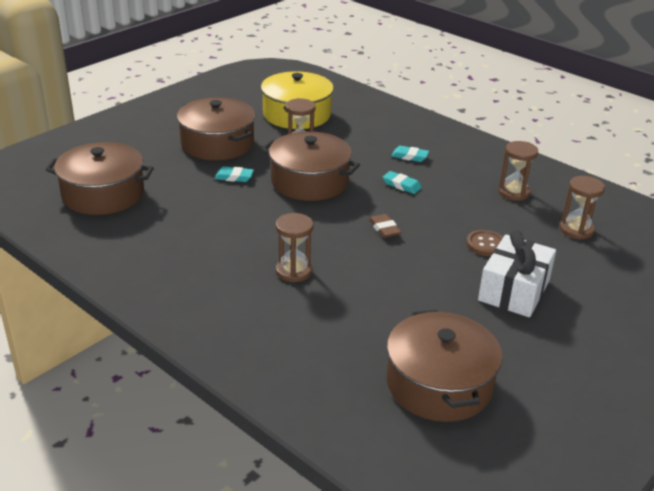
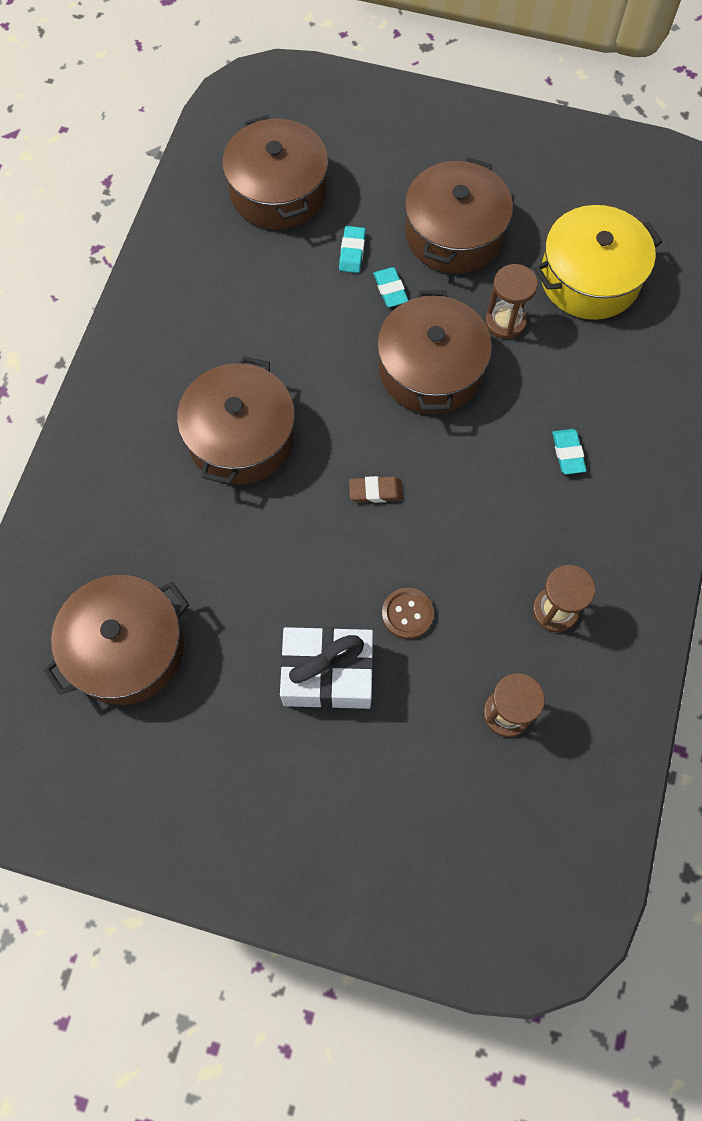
camera: 65 degrees right, 35 degrees up
brown hourglass [276,213,313,282] -> brown pot [177,356,295,485]
brown eraser [369,214,401,238] -> brown eraser turned 45 degrees clockwise [349,476,403,503]
turquoise eraser [383,171,422,194] -> turquoise eraser moved to [339,226,366,273]

